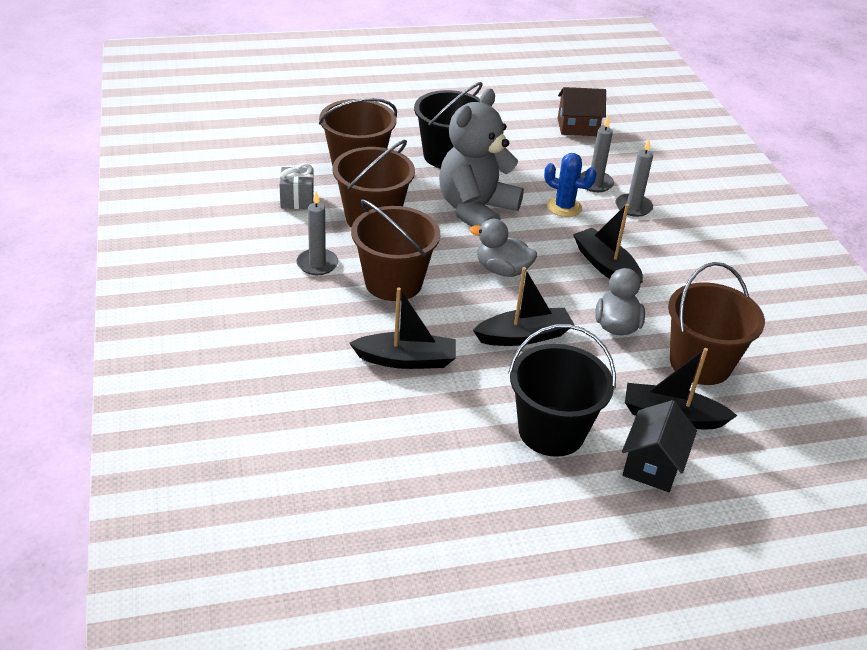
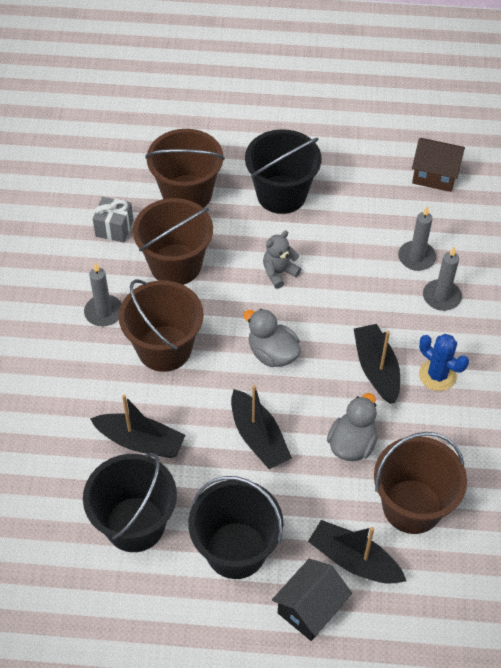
camera: 20 degrees right, 15 degrees up
grey teddy bear [439,88,524,227] -> grey teddy bear [263,231,301,289], size x0.44
black boat [473,267,574,346] -> black boat turned 60 degrees clockwise [231,385,292,469]
blue cactus [544,153,597,217] -> blue cactus moved to [419,334,469,391]
none -> black bucket [83,453,177,552]

